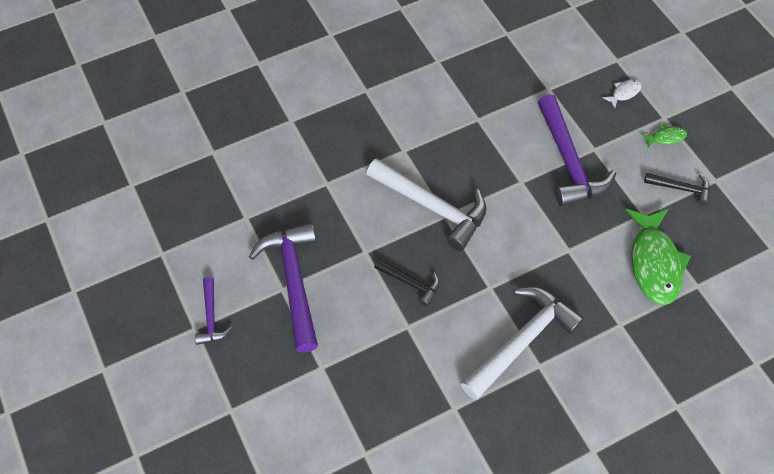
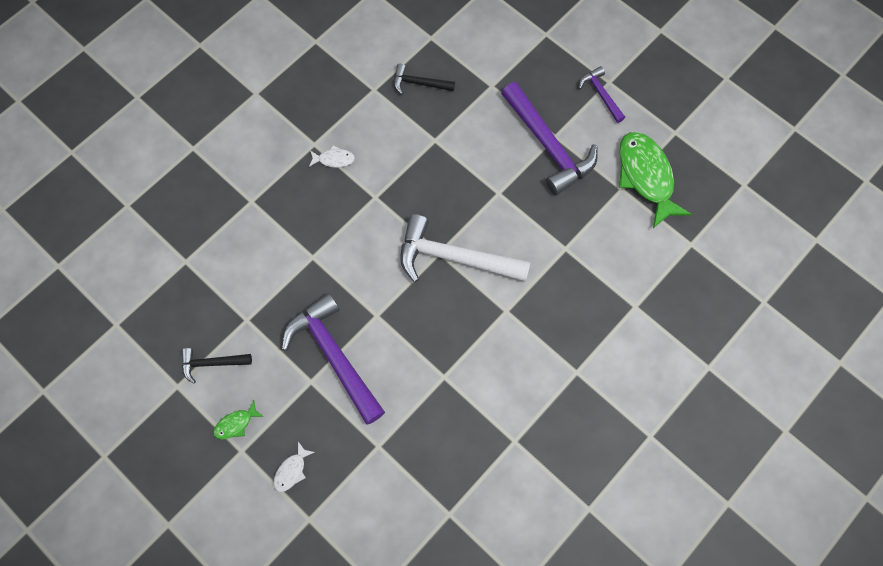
camera: 160 degrees right, 10 degrees up
black hammer [374,259,440,307] -> black hammer moved to [394,64,455,94]
white hammer [461,287,584,400] -> white fish [309,145,355,168]
green fish [626,209,691,305] -> green fish moved to [619,132,692,228]

